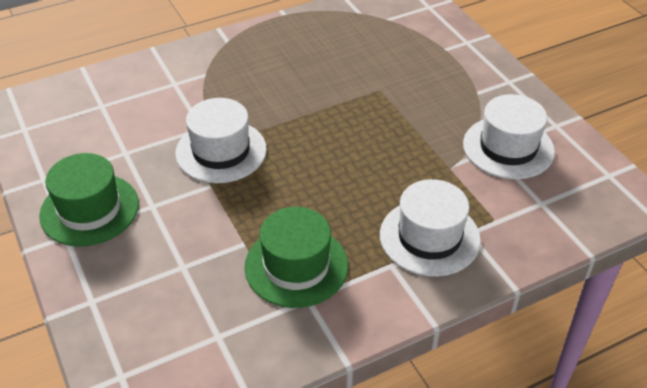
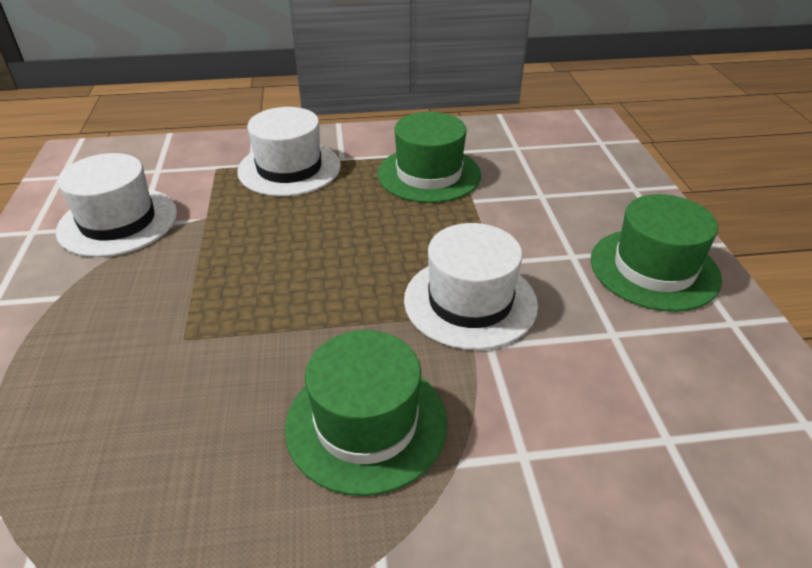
camera: 160 degrees left, 5 degrees down
none -> green hat [285,330,447,496]

